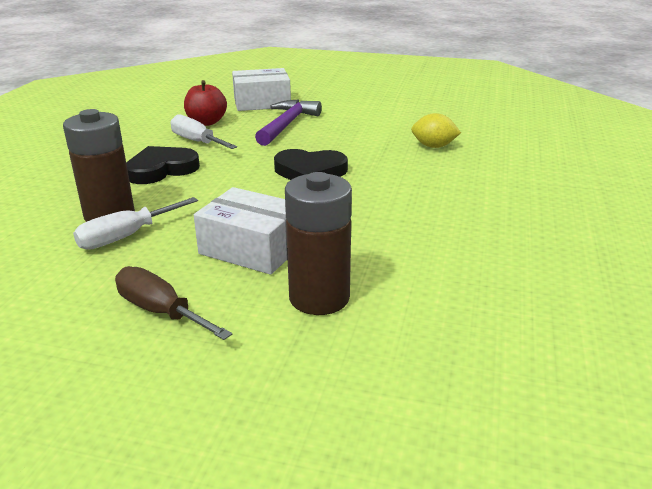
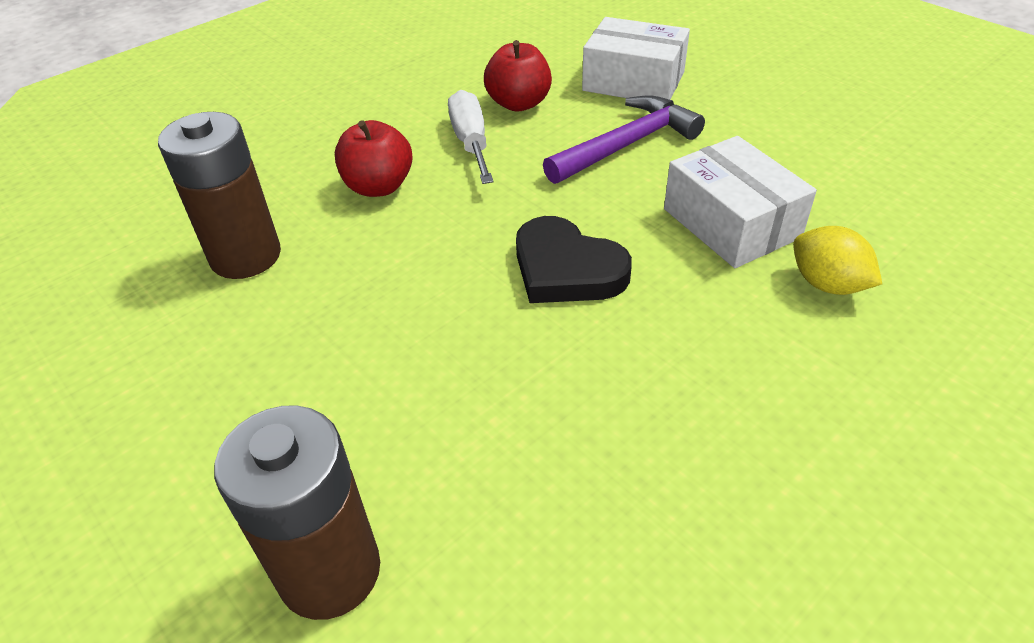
camera: 35 degrees right, 15 degrees up
white screwdriver [73,197,198,250] -> none
brown screwdriver [115,266,232,340] -> none
black heart [126,146,200,184] -> red apple [335,120,413,197]
white box [194,187,288,275] -> white box moved to [664,136,817,268]

